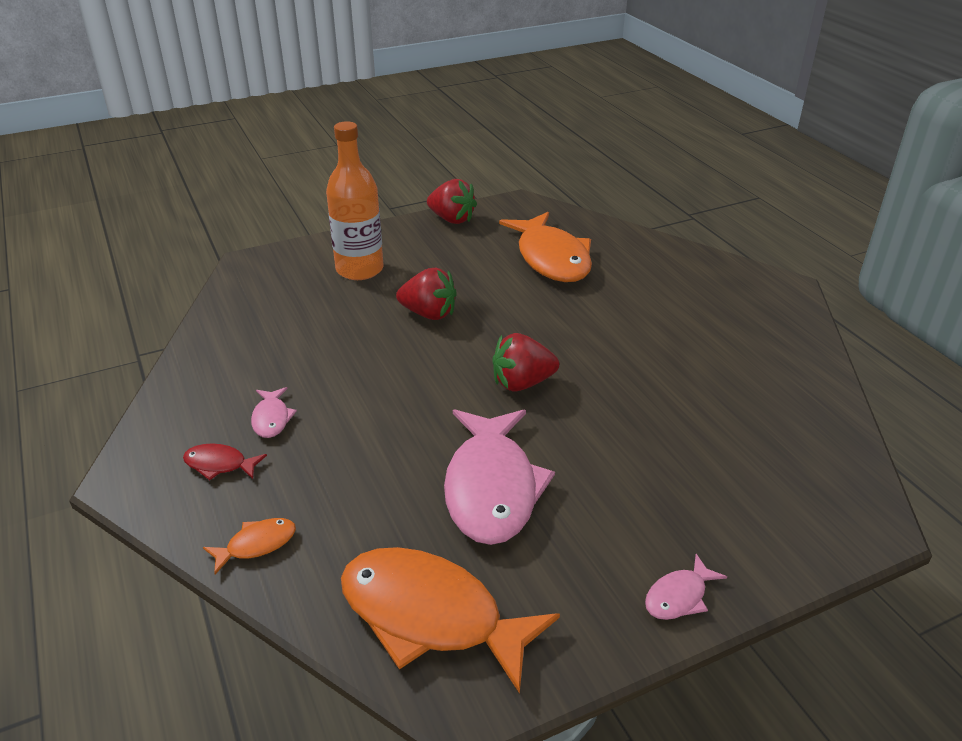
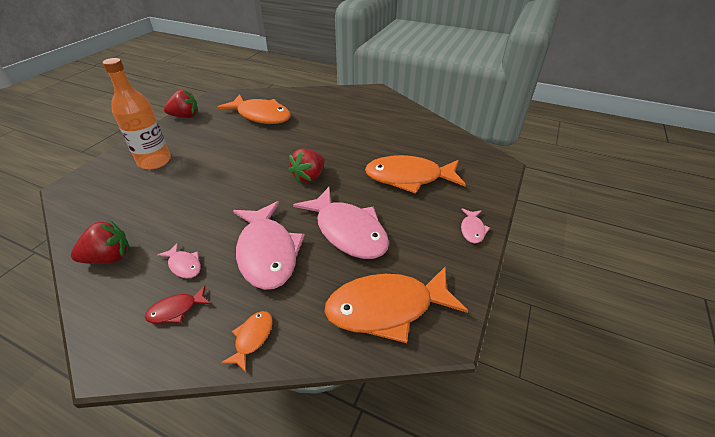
camera: 40 degrees left, 5 degrees up
red strawberry [396,268,457,320] -> red strawberry moved to [71,219,130,264]
none -> pink fish [233,201,305,290]
none -> orange fish [365,155,466,194]

